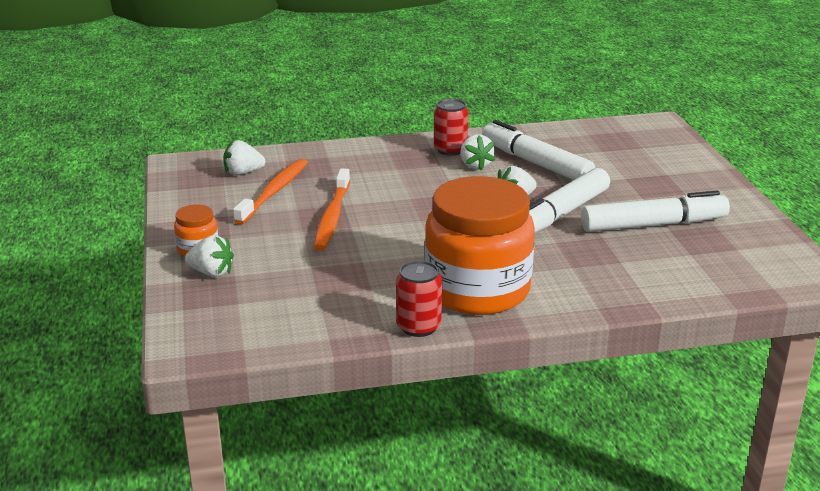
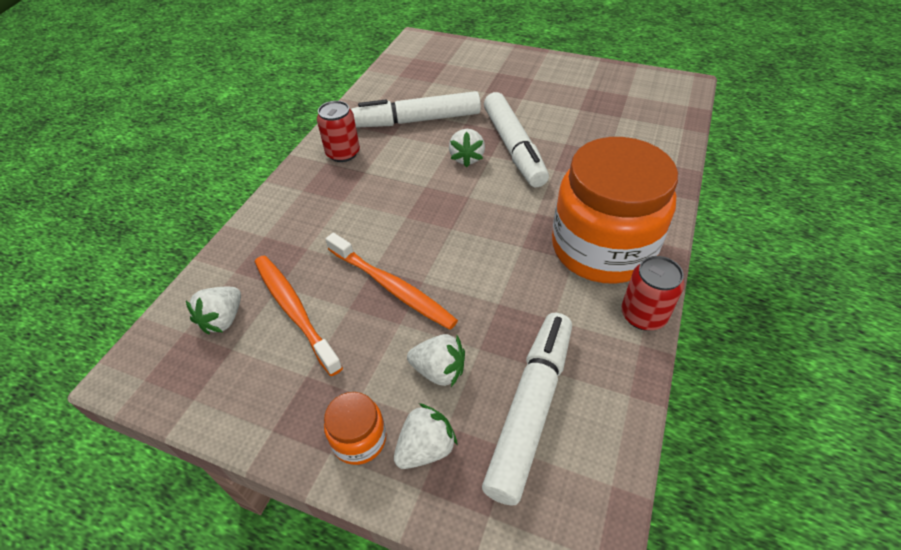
camera: 55 degrees left, 20 degrees up
white strawberry [461,134,495,170] -> white strawberry moved to [407,334,465,387]
white marker [581,191,730,232] -> white marker moved to [482,313,572,506]

